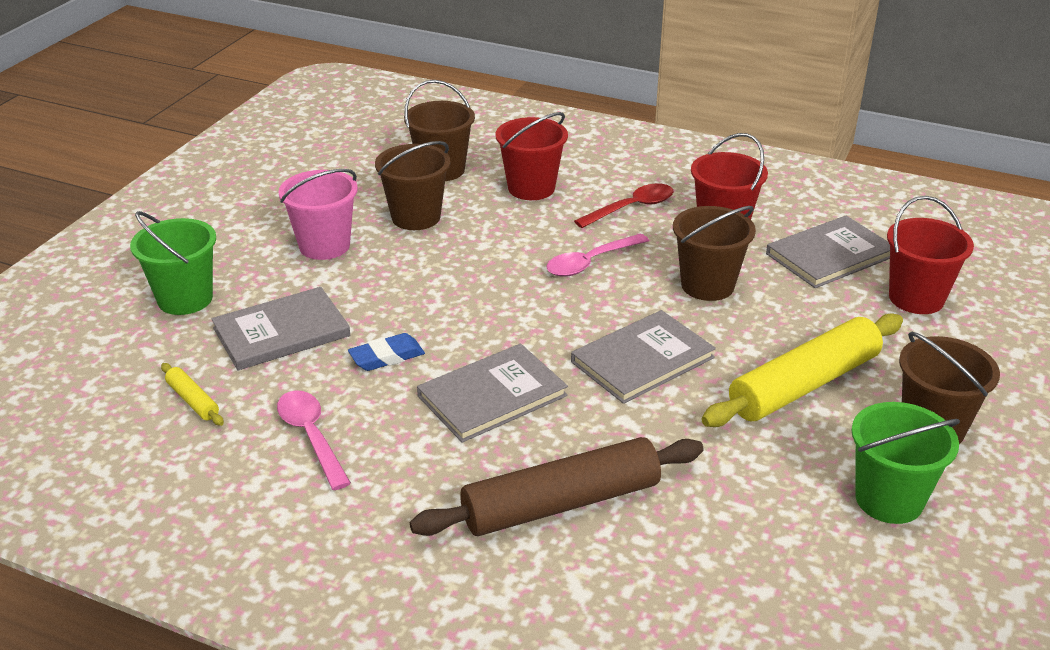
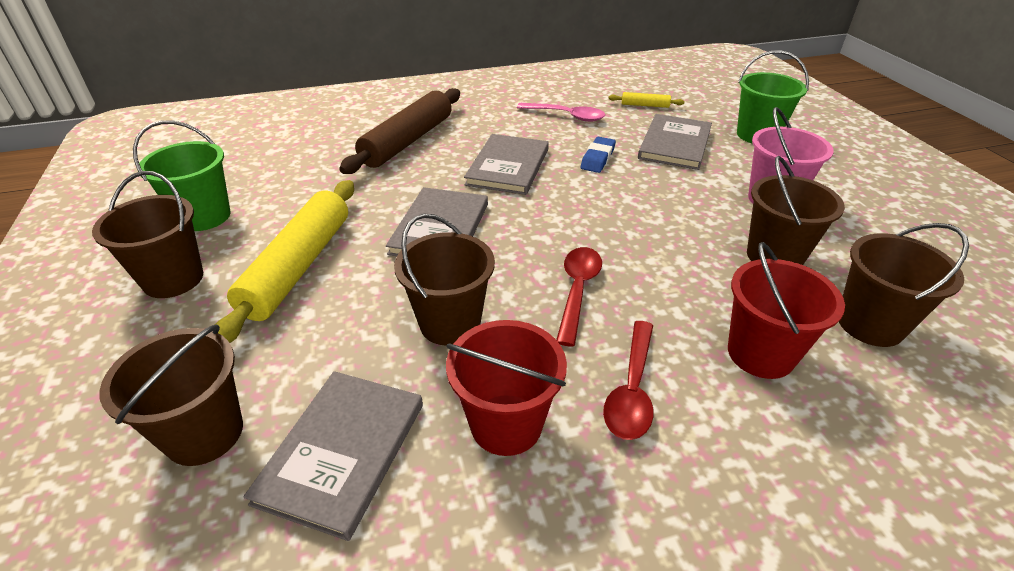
camera: 140 degrees right, 5 degrees up
pink spoon [547,234,649,277] -> red spoon [556,247,602,347]
red bucket [887,196,974,314] -> brown bucket [100,324,243,466]

